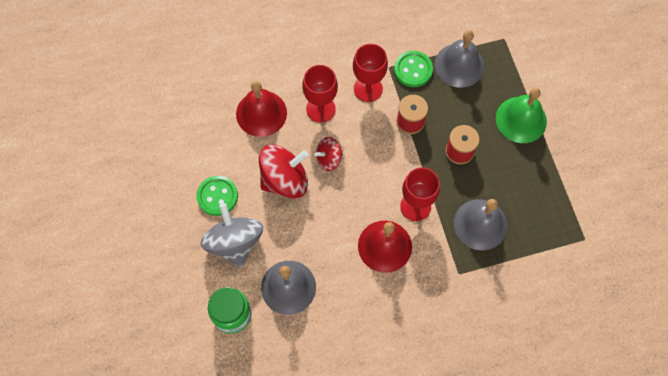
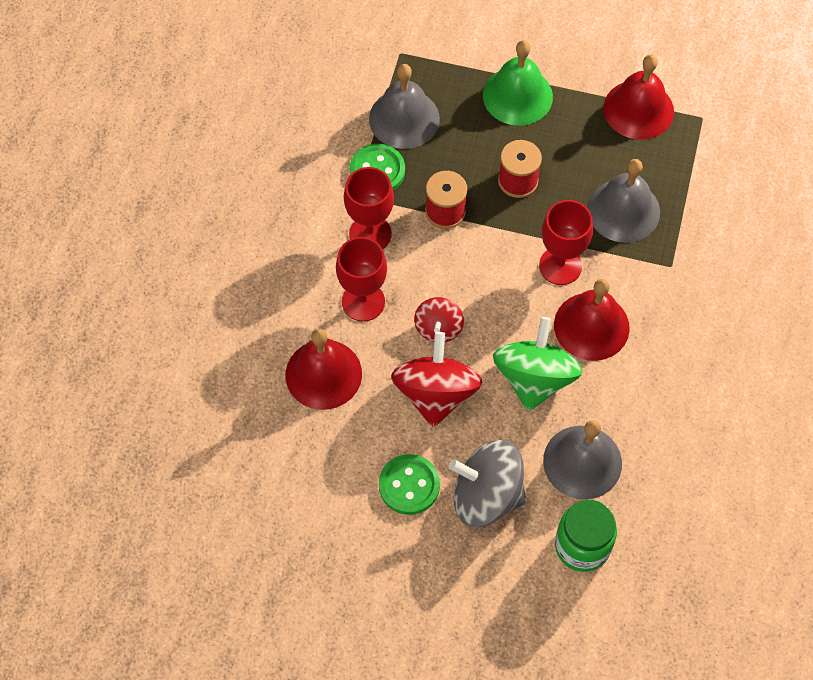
camera: 60 degrees left, 5 degrees down
none -> green spinning top [493,317,583,411]
none -> red bell [603,54,674,140]

